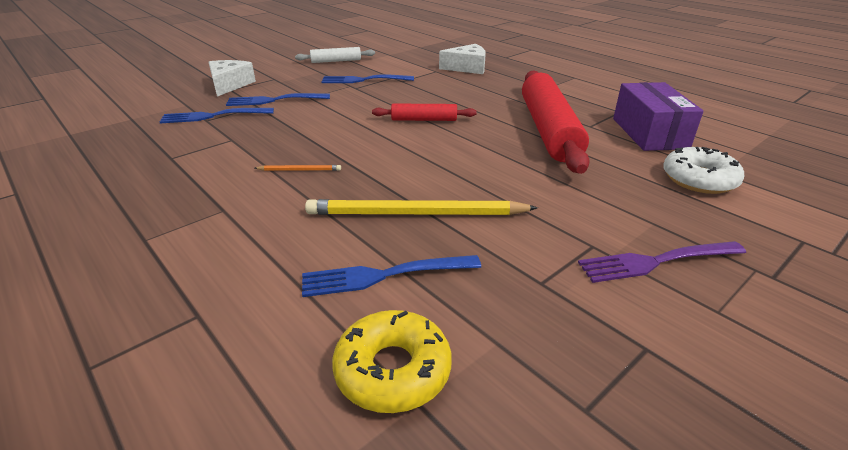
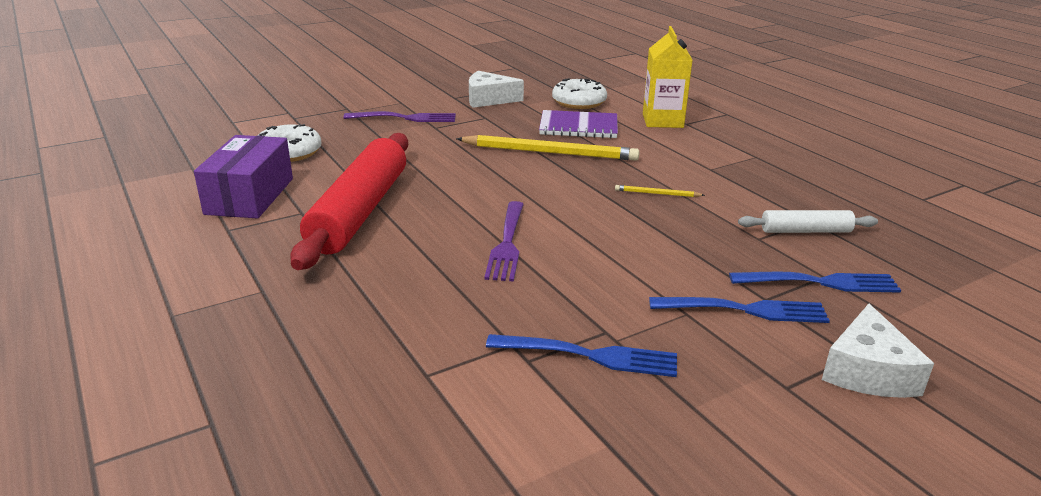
camera: 170 degrees left, 5 degrees down
orange pencil [255,165,341,171] -> yellow pencil [615,185,705,197]
white rolling pin [295,47,375,63] -> white rolling pin moved to [738,210,878,233]
blue fork [302,255,481,297] -> purple notebook [539,110,618,139]
yellow donut [332,310,452,413] -> white donut [552,78,607,109]
red rolling pin [372,104,477,121] -> purple fork [484,201,524,281]
white cheese [439,44,486,74] -> white cheese moved to [469,71,524,108]
none -> yellow carton [643,26,693,128]

